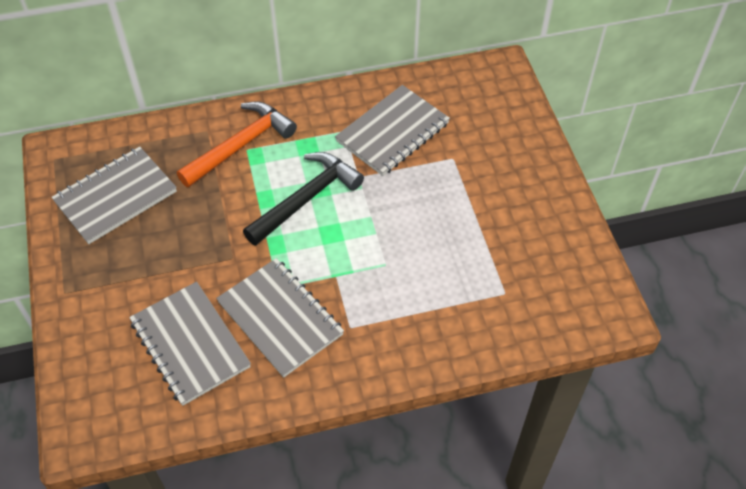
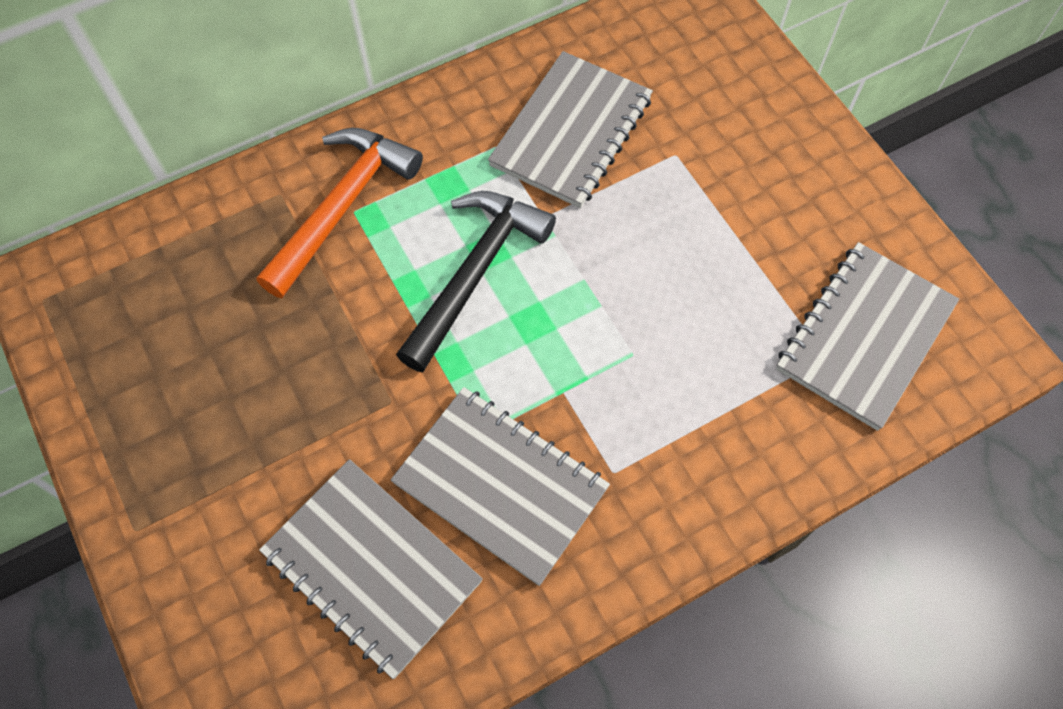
camera: 15 degrees left, 10 degrees up
grey notebook [52,146,177,244] -> grey notebook moved to [776,242,959,431]

